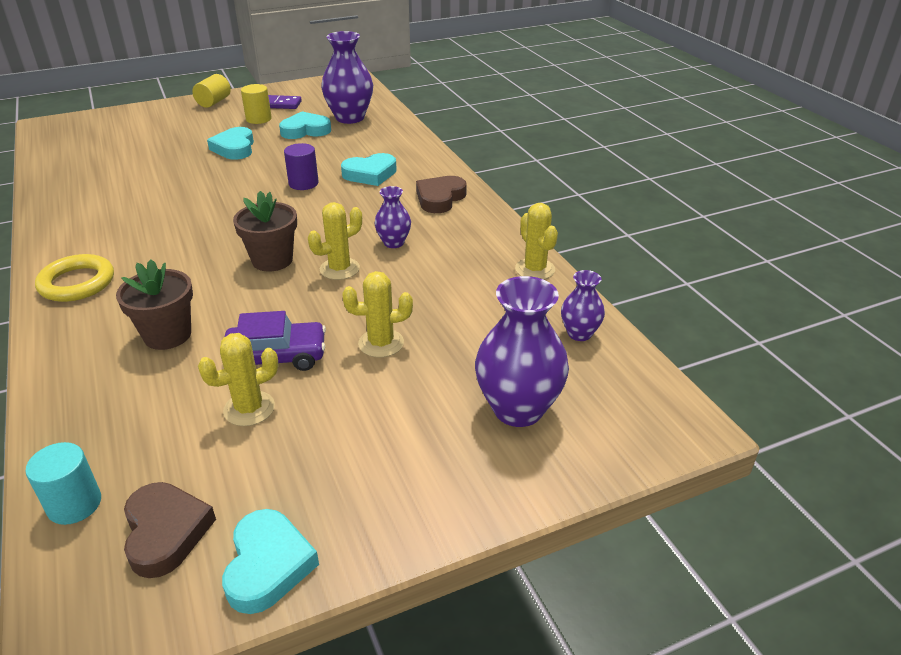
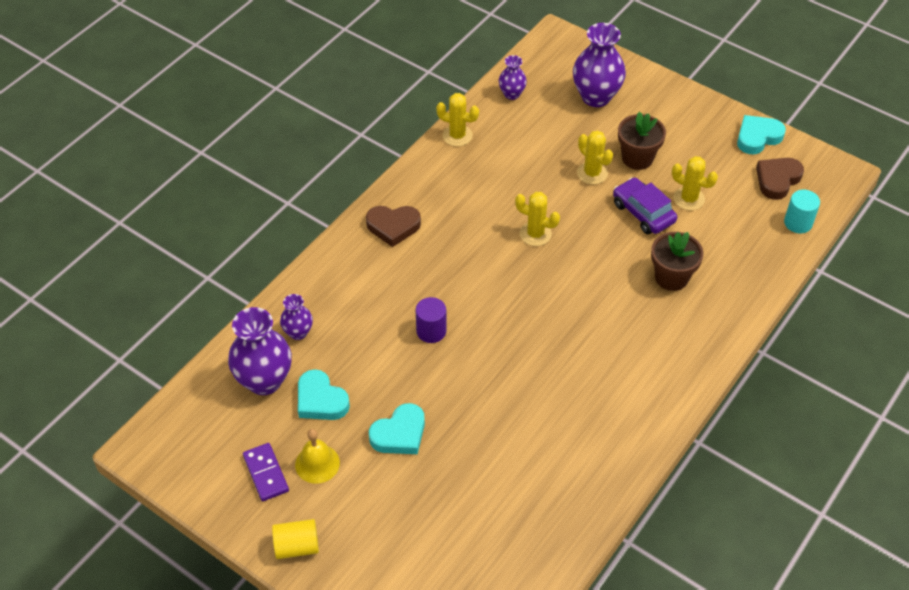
camera: 120 degrees left, 15 degrees up
yellow ring [35,254,114,302] -> none
brown flower pot [233,191,297,272] -> brown flower pot moved to [618,112,666,170]
yellow cylinder [241,84,272,124] -> yellow bell [295,429,340,484]
turquoise heart [341,153,397,186] -> none
purple vase [374,186,411,248] -> purple vase moved to [280,294,313,340]
yellow cactus [515,203,558,280] -> yellow cactus turned 75 degrees clockwise [436,93,479,146]

